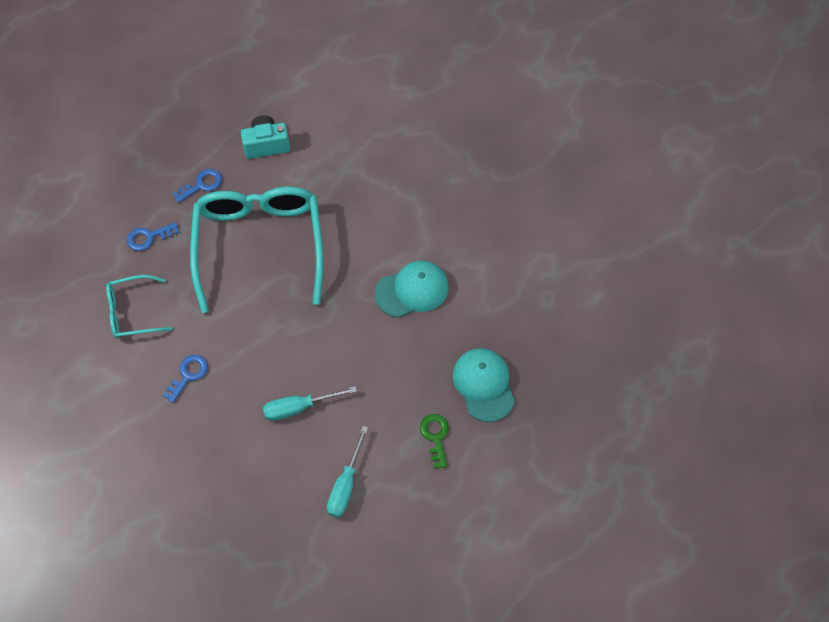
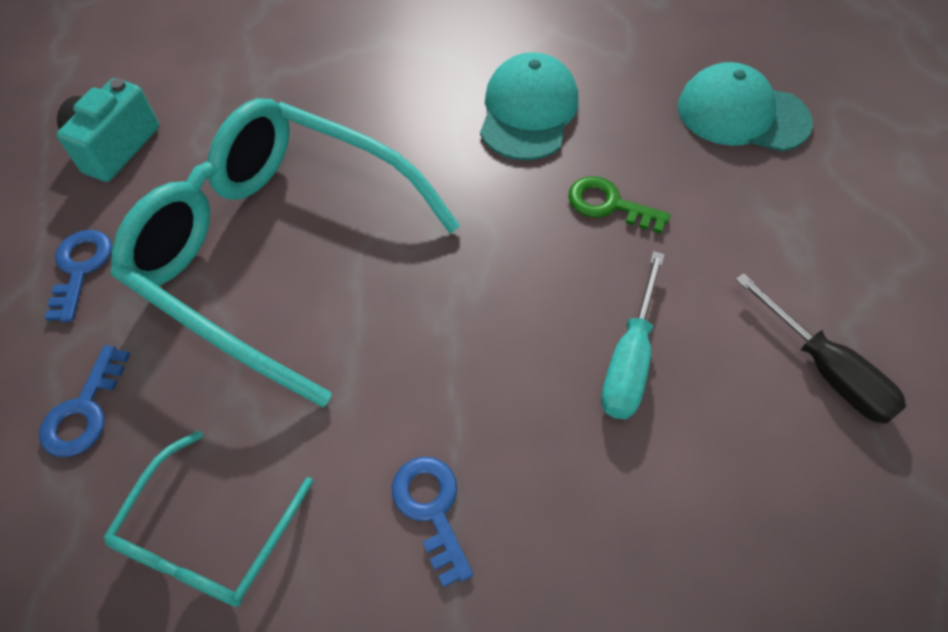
camera: 55 degrees left, 5 degrees down
turquoise screwdriver [327,426,368,518] -> black screwdriver [736,273,906,424]
green key [420,414,449,468] -> green key moved to [568,176,670,233]

